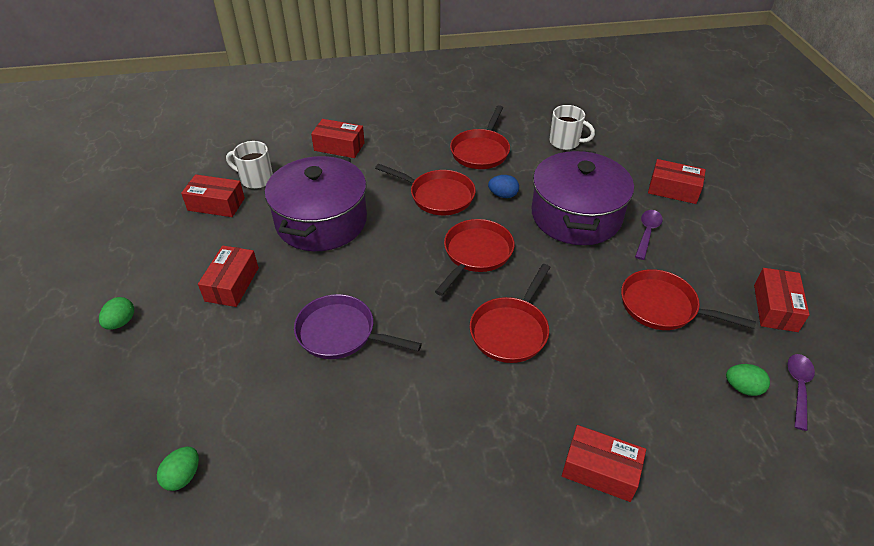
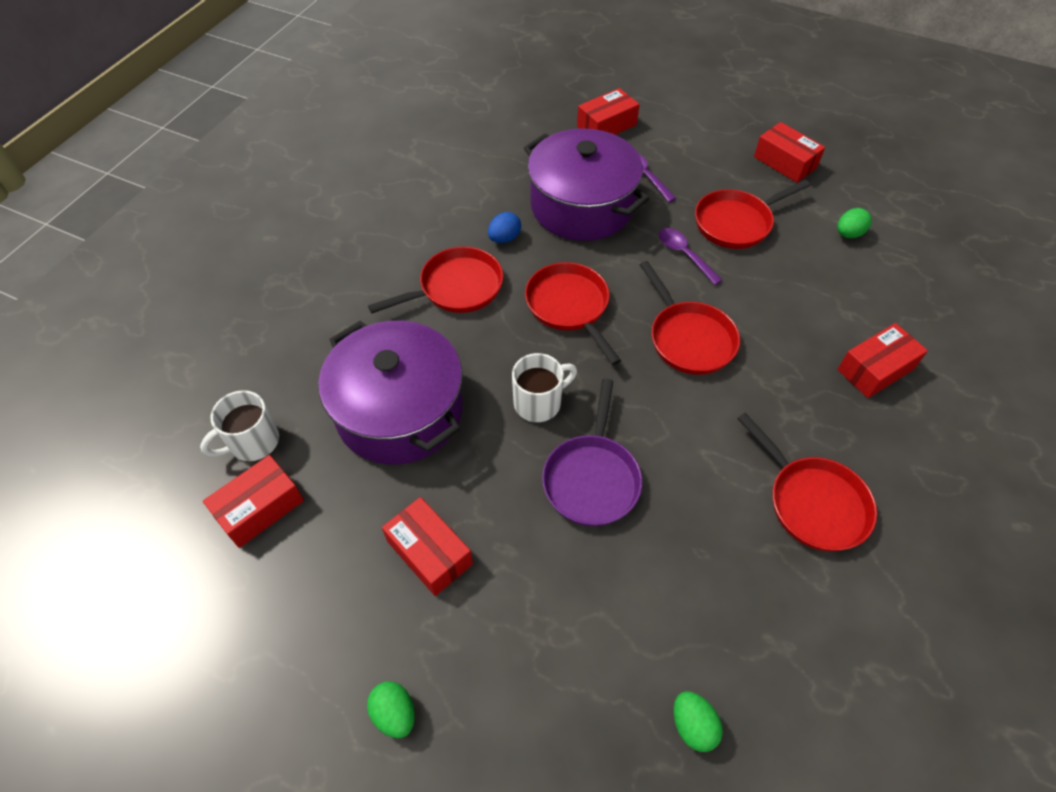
camera: 55 degrees left, 10 degrees up
purple pan [294,294,422,359] -> purple pan turned 45 degrees counterclockwise [542,379,642,526]
red box [311,119,365,158] -> none
red pan [450,105,510,169] -> red pan moved to [737,413,877,551]
white mug [550,105,595,150] -> white mug moved to [512,353,577,422]
purple spoon [787,354,815,431] -> purple spoon moved to [659,228,722,285]

